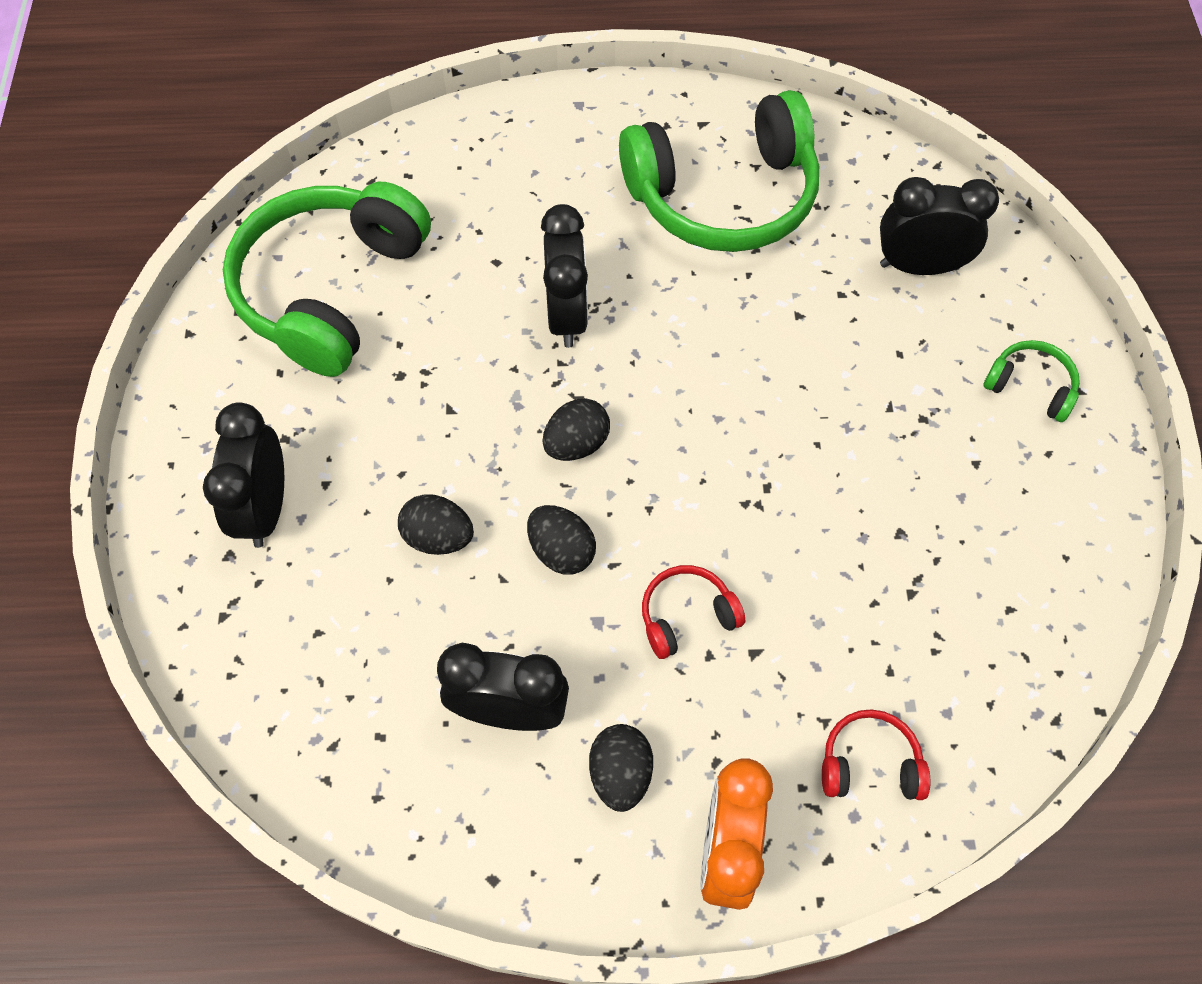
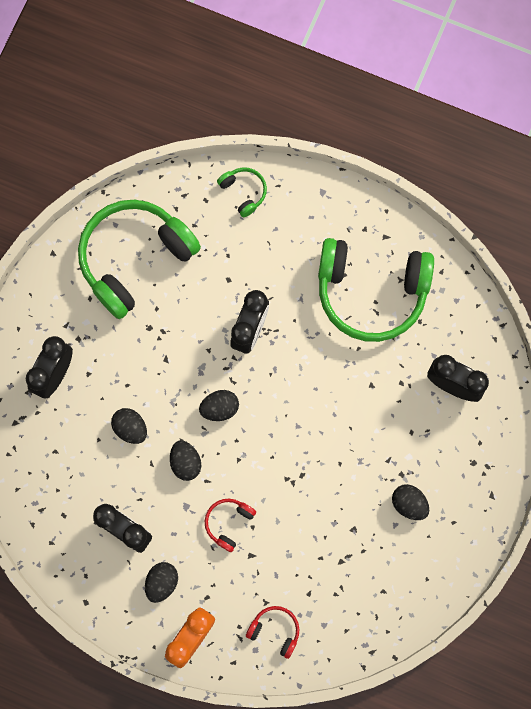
camera: 25 degrees right, 15 degrees up
red headphones [642,565,746,659] -> red headphones turned 60 degrees counterclockwise [205,499,256,552]
green headphones [983,340,1080,422] -> green headphones moved to [217,167,267,217]
none -> black egg [392,484,429,520]

